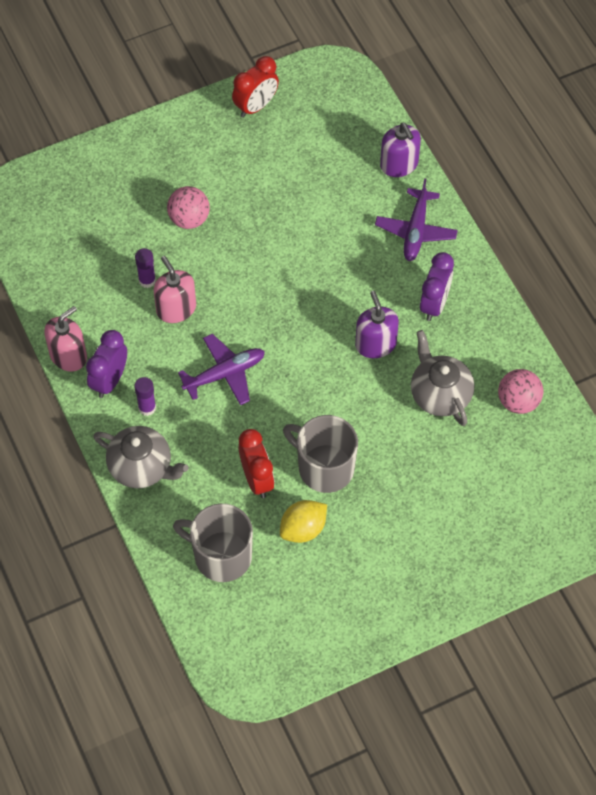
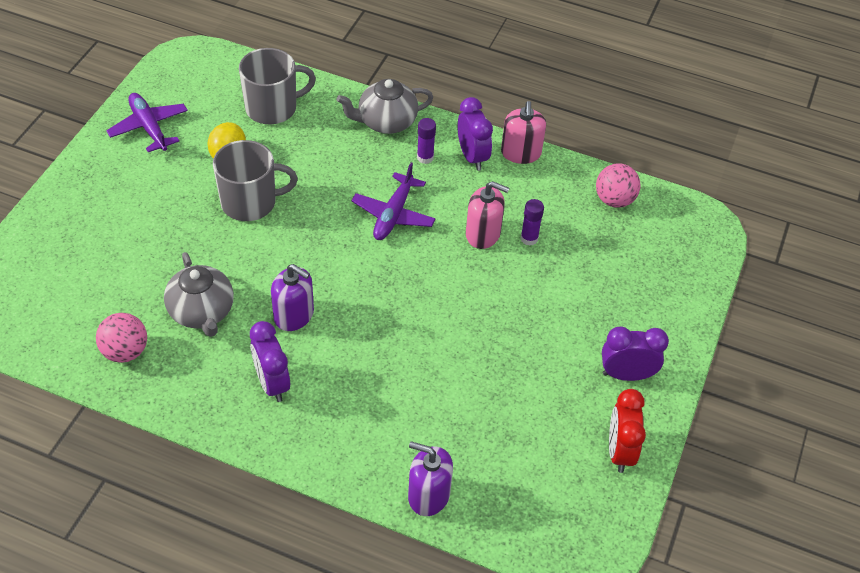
camera: 135 degrees right, 10 degrees down
pink ball [167,186,210,229] -> pink ball moved to [596,164,641,208]
red clock [239,429,274,498] -> none
purple plane [375,178,458,261] -> purple plane moved to [106,93,188,153]
grey teapot [411,330,474,426] -> grey teapot turned 45 degrees clockwise [164,252,234,337]
none -> purple clock [602,326,669,381]

